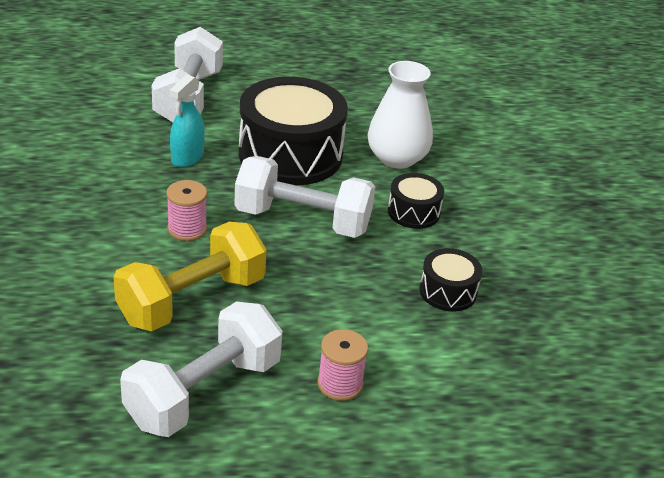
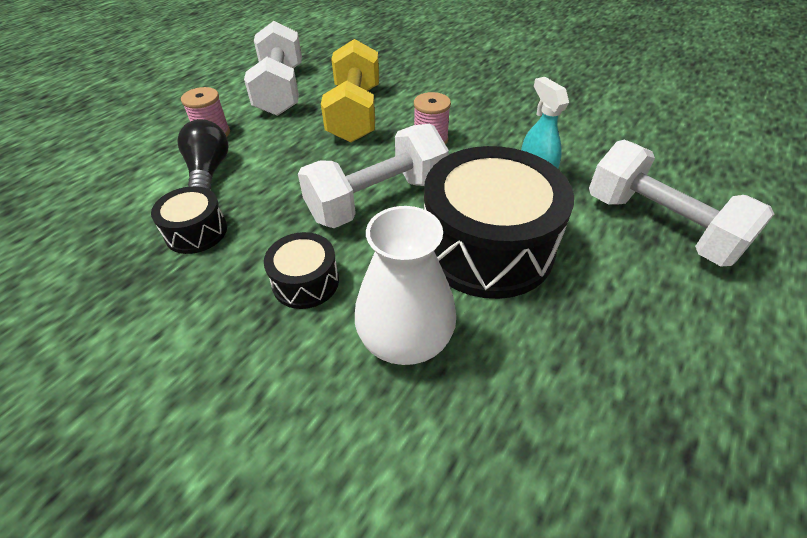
camera: 135 degrees right, 10 degrees up
none -> black light bulb [177,119,228,190]

